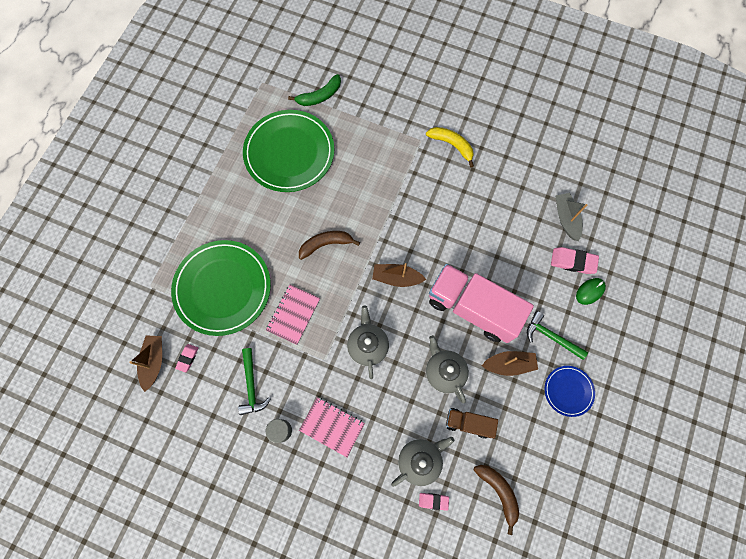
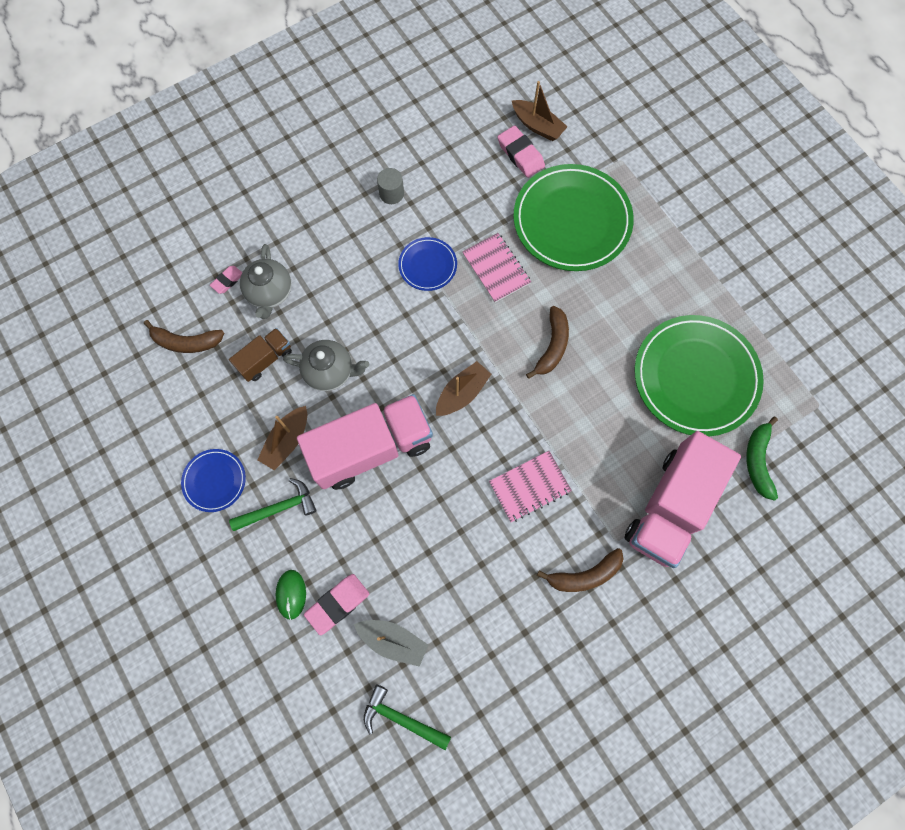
camera: 125 degrees right, 0 degrees up
pink eraser [175,344,198,372] -> pink eraser [497,125,545,178], size x1.68
green hammer [238,348,271,415] -> green hammer moved to [364,684,451,750]
pink notebook [299,397,365,457] -> pink notebook moved to [489,451,572,522]
grey teapot [347,306,389,379] -> none
yellow banana [426,127,474,167] -> brown banana [537,548,623,592]
none -> blue plate [398,237,457,291]
none -> pink truck [624,431,741,568]

